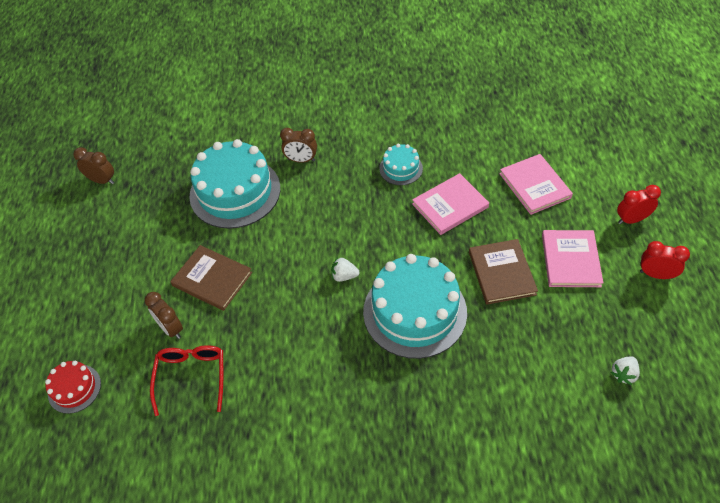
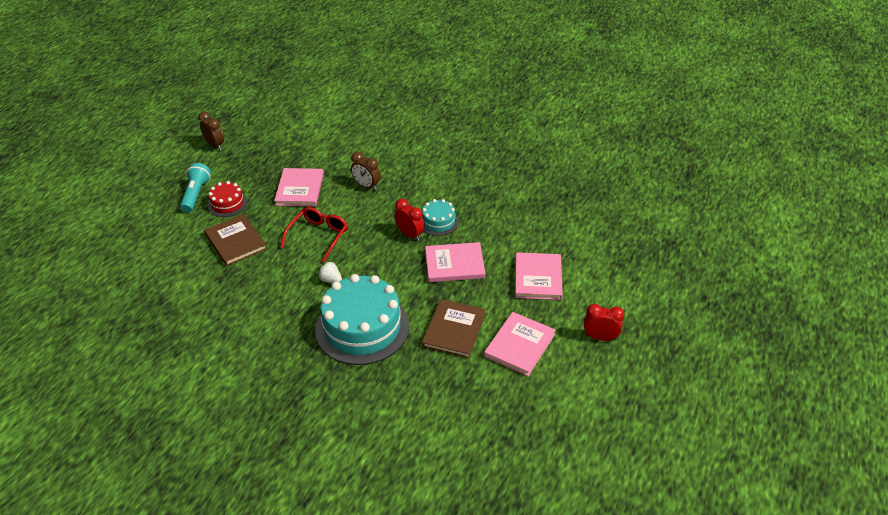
camera: 25 degrees right, 10 degrees down
red cake [45,361,101,414] -> red cake moved to [208,181,247,217]
brown clock [145,292,183,339] -> none
red glasses [150,345,223,416] -> red glasses moved to [280,207,348,263]
turquoise cake [189,139,280,229] -> pink book [274,168,324,207]
white strawberry [611,356,640,385] -> none
red clock [640,241,690,279] -> red clock moved to [394,199,425,241]
none -> turquoise flashlight [180,163,211,213]

